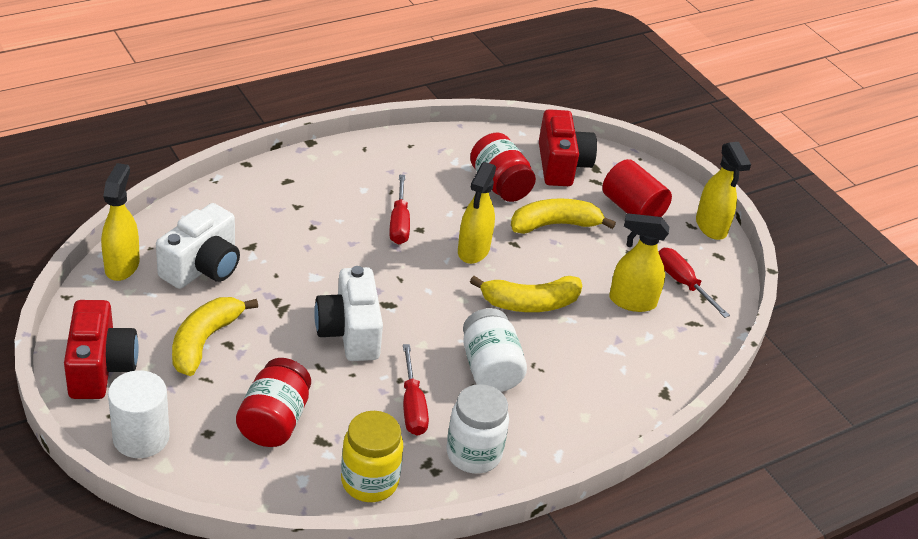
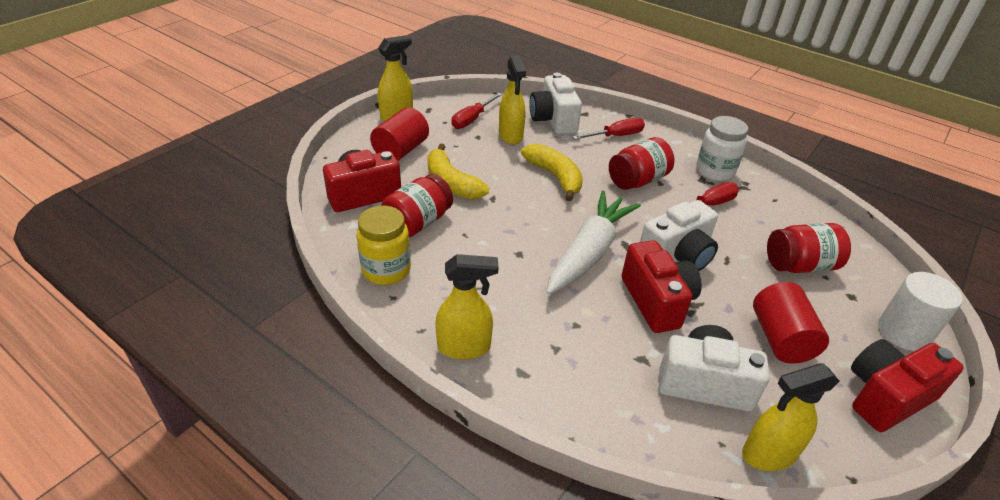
camera: 110 degrees left, 0 degrees up
yellow banana [172,297,258,376] -> red cylinder [753,282,829,364]
yellow jar [341,411,403,502] -> yellow jar moved to [356,206,411,285]
red screwdriver [389,175,410,244] -> red screwdriver moved to [572,118,645,140]
yellow spray bottle [458,162,496,264] -> yellow spray bottle moved to [435,254,499,360]
white jar [463,308,527,392] -> red jar [609,137,674,190]
none -> white camera [529,73,582,135]
none -> white carrot [547,191,641,294]
none -> red camera [622,240,702,333]

